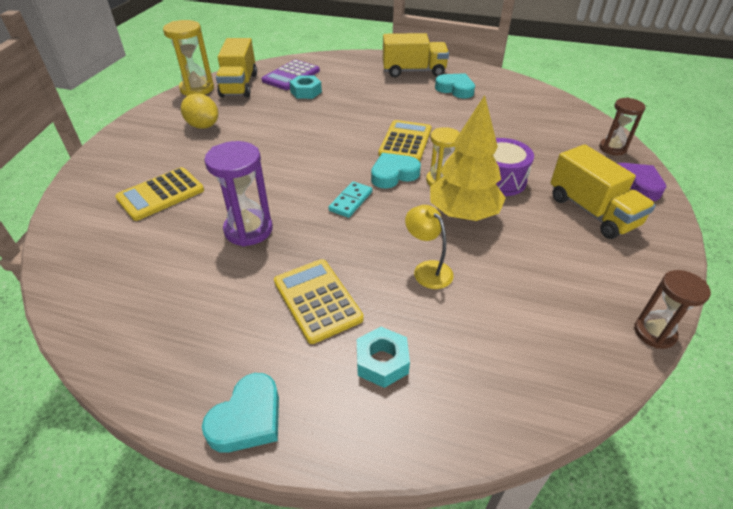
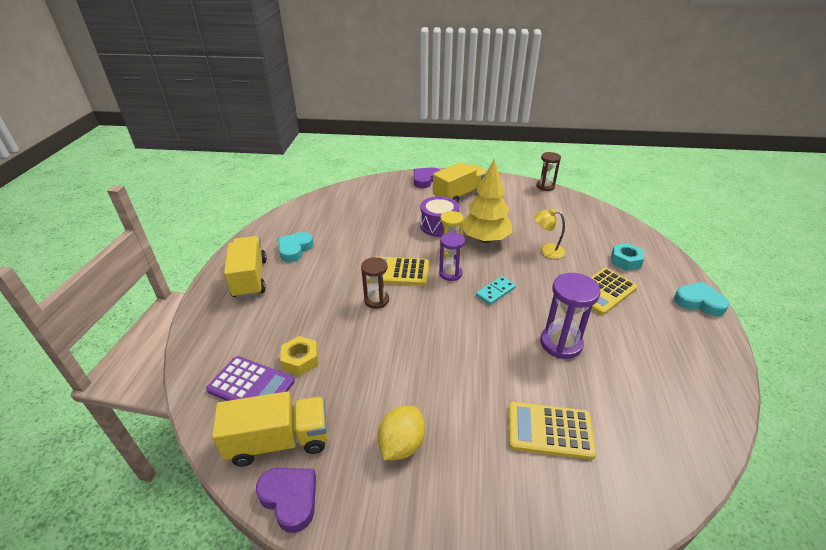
camera: 100 degrees left, 5 degrees down
yellow calculator [115,167,204,221] -> yellow calculator turned 150 degrees clockwise [508,402,596,460]
yellow hourglass [163,20,214,96] -> purple heart [256,468,316,533]
turquoise nut [289,75,322,99] -> yellow nut [280,336,318,376]
turquoise domino [328,181,372,218] -> turquoise domino turned 60 degrees counterclockwise [476,276,516,305]
turquoise heart [371,153,421,188] -> purple hourglass [439,232,465,281]
yellow lamp [405,205,454,289] -> yellow lamp turned 60 degrees clockwise [534,209,566,259]
brown hourglass [599,97,646,155] -> brown hourglass moved to [361,257,389,309]

